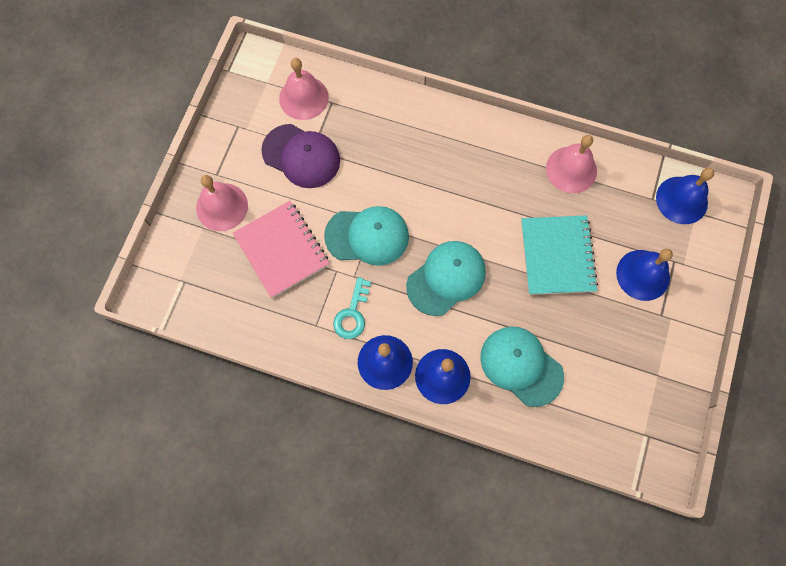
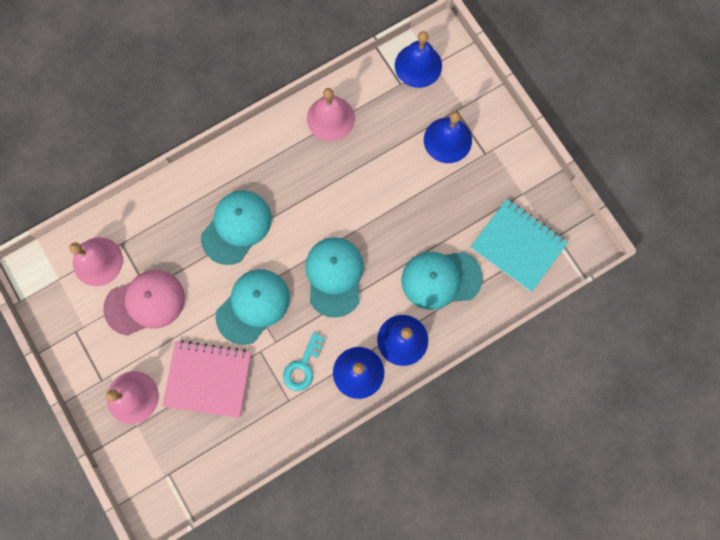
camera: 50 degrees left, 5 degrees up
purple cap [261,124,340,188] -> pink cap [103,270,185,336]
turquoise key [333,277,371,339] -> turquoise key turned 60 degrees clockwise [283,332,326,391]
turquoise notebook [521,215,598,295] -> turquoise notebook moved to [471,199,568,292]
none -> turquoise cap [201,191,272,265]

